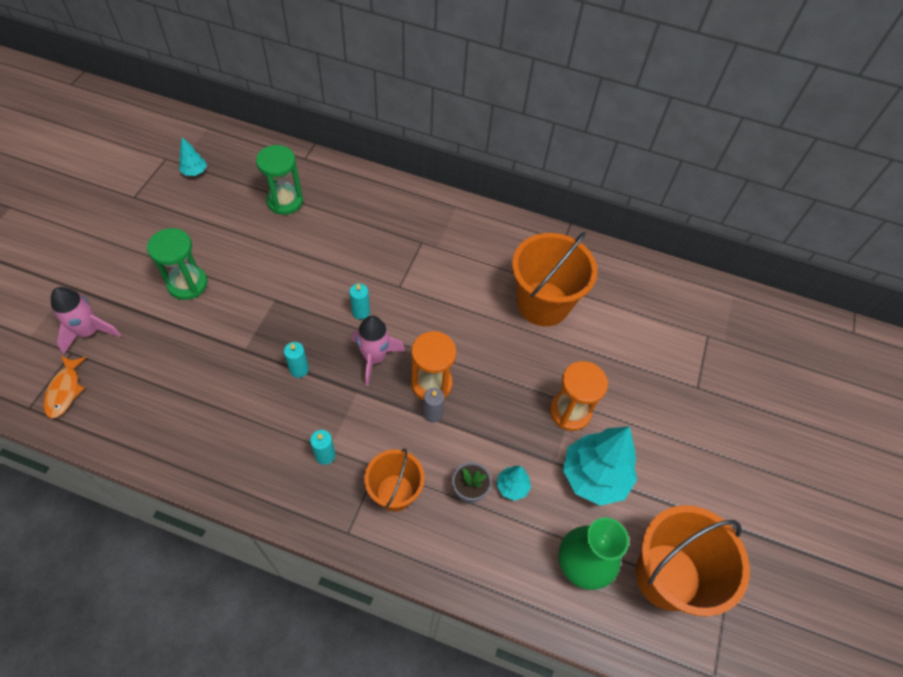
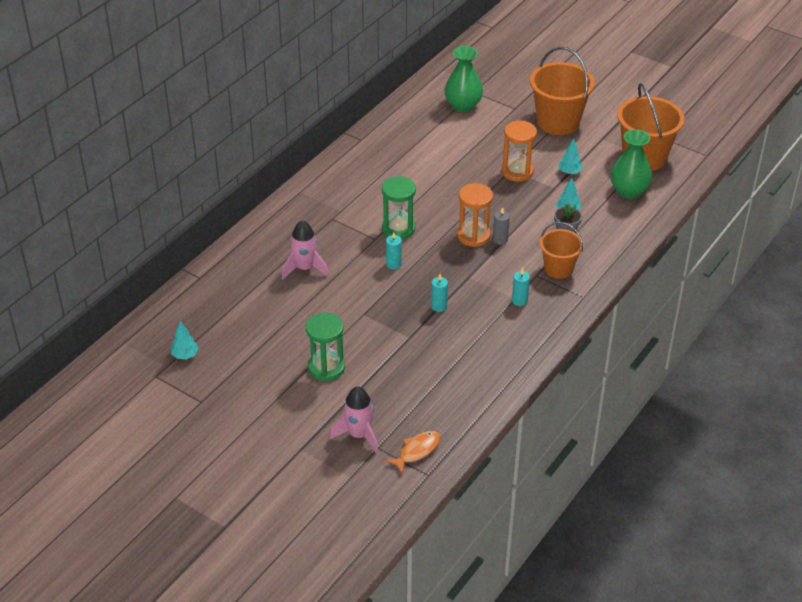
camera: 70 degrees left, 15 degrees down
orange fish [44,356,87,419] -> orange fish turned 60 degrees counterclockwise [386,431,440,474]
green hourglass [256,145,303,215] -> green hourglass moved to [382,176,416,239]
pink rocket [352,316,406,386] -> pink rocket moved to [282,220,329,279]
orange bucket [512,232,597,326] -> orange bucket moved to [530,47,595,135]
turquoise tree [563,426,637,506] -> turquoise tree [558,138,582,174], size x0.47
none -> green vase [445,46,483,112]

